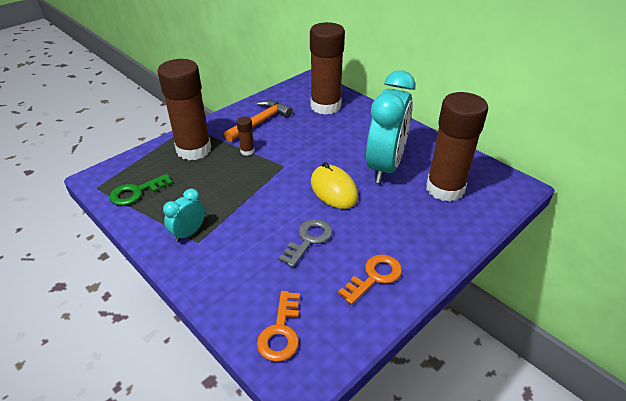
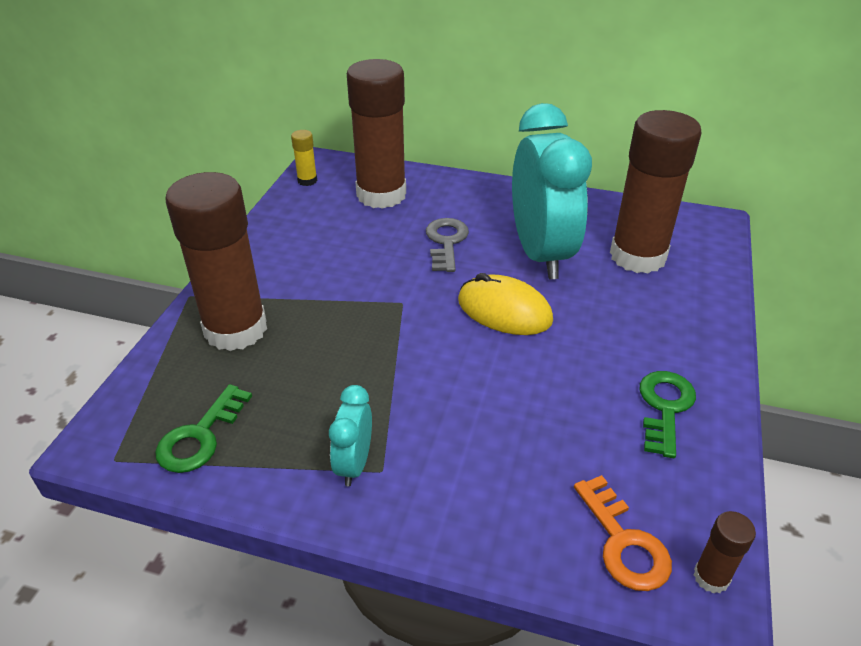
camera: 30 degrees left, 0 degrees up
orange hammer [224,100,293,142] -> none
brown glue stick [237,116,255,156] -> brown glue stick moved to [694,511,756,594]
grey key [278,219,332,268] -> grey key moved to [426,218,469,272]
orange key [338,254,402,305] -> green key [640,371,696,458]
none -> yellow glue stick [291,130,317,186]

